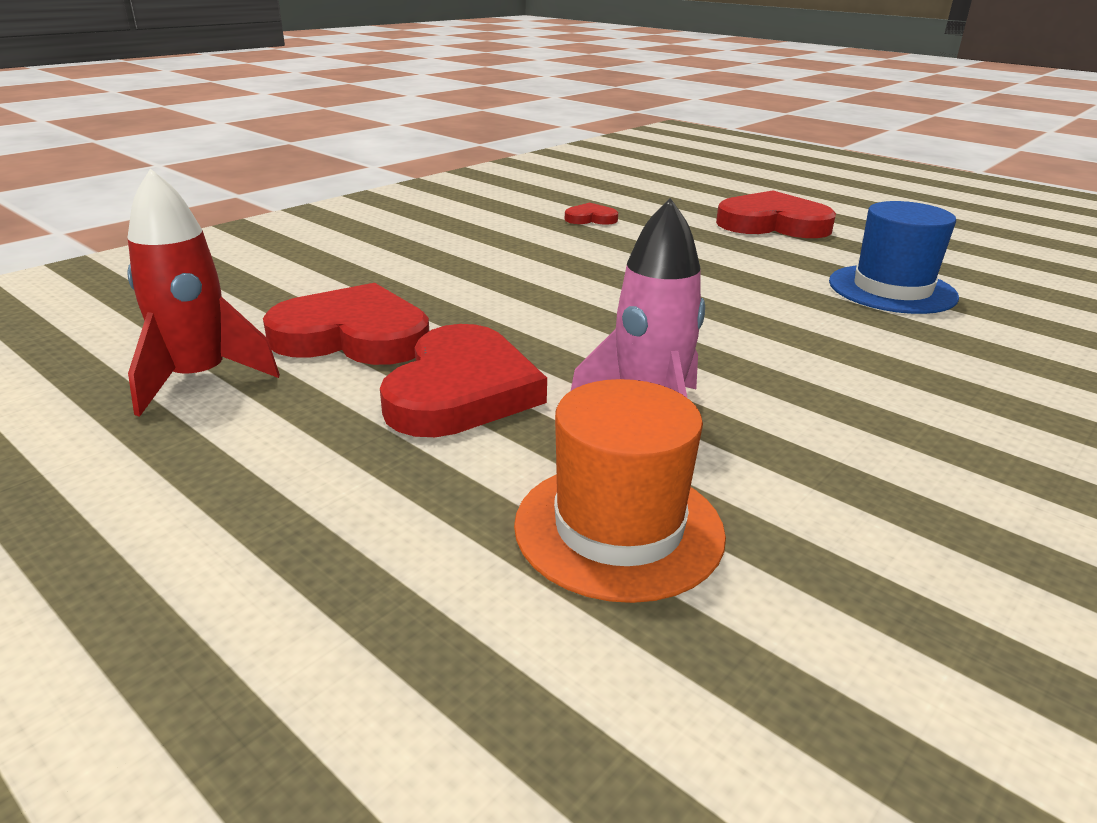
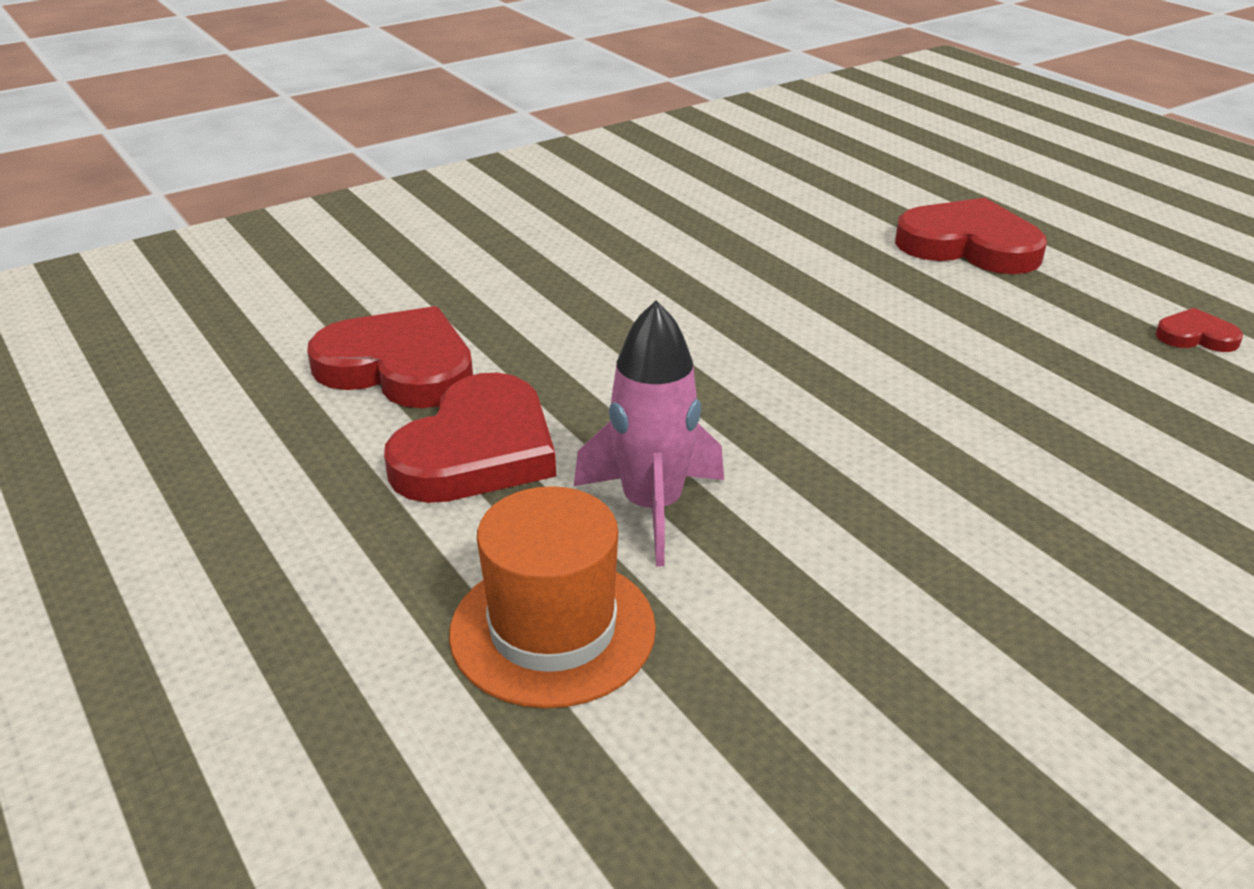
camera: 15 degrees right, 5 degrees up
red rocket [127,168,280,417] -> none
red heart [565,203,618,225] -> red heart moved to [1156,308,1243,352]
blue hat [829,201,959,314] -> none

